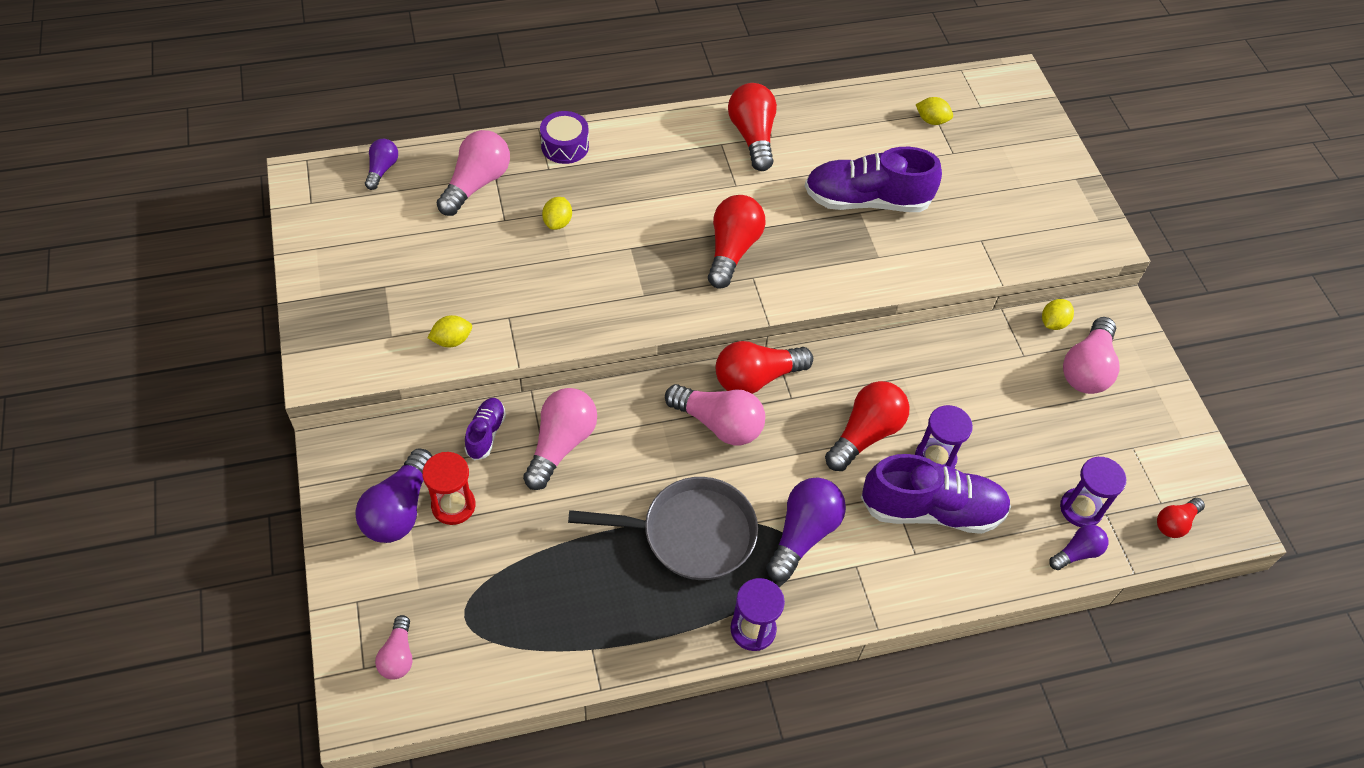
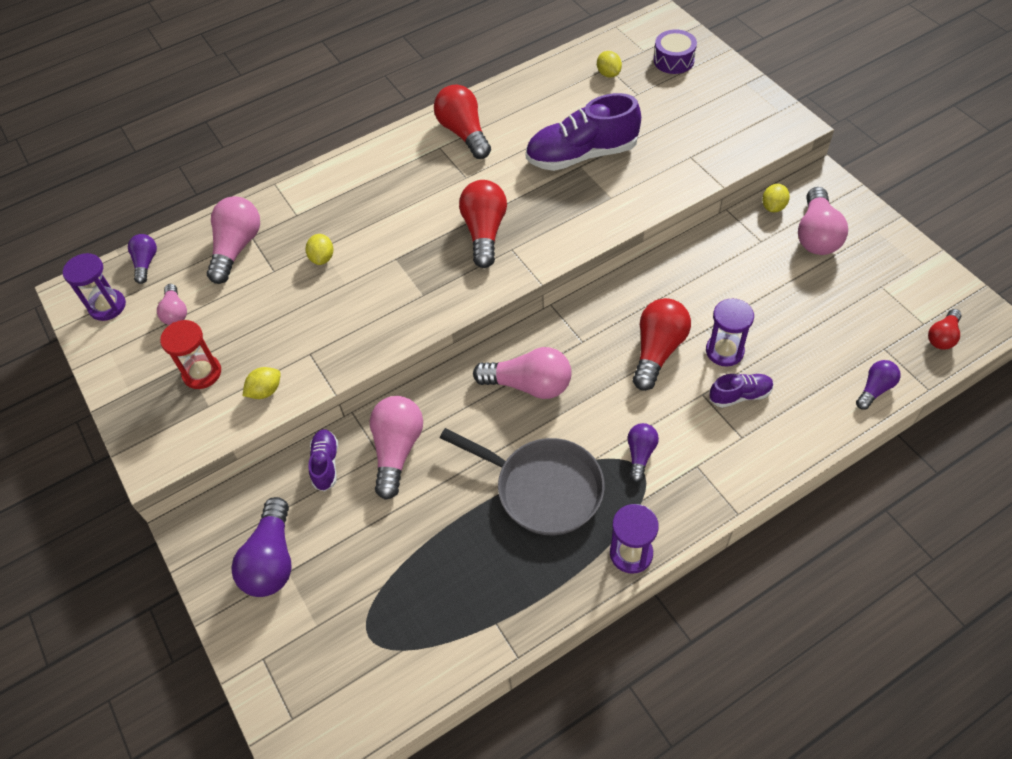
camera: 10 degrees left, 0 degrees up
pink light bulb [375,615,412,680] -> pink light bulb moved to [157,284,187,325]
red hourglass [422,452,475,525] -> red hourglass moved to [160,320,221,389]
purple drum [540,111,589,164] -> purple drum moved to [654,29,697,74]
grey pan [568,477,758,580] -> grey pan turned 45 degrees clockwise [440,428,605,535]
red light bulb [716,341,813,394] -> none
purple light bulb [766,478,846,582] -> purple light bulb [627,423,659,482], size x0.57
purple shoe [861,454,1011,534] -> purple shoe [710,374,774,408], size x0.50
yellow lemon [916,97,953,125] -> yellow lemon turned 60 degrees clockwise [597,51,622,78]
purple hourglass [1060,457,1126,527] -> purple hourglass moved to [63,253,126,321]

